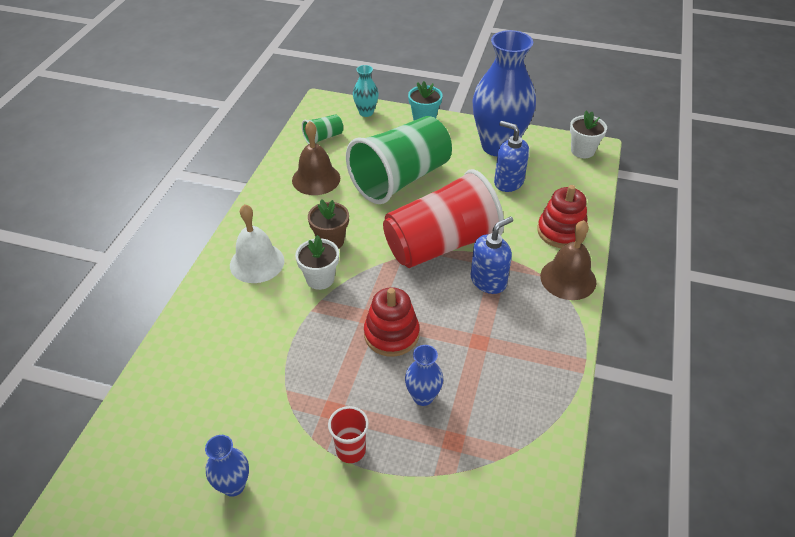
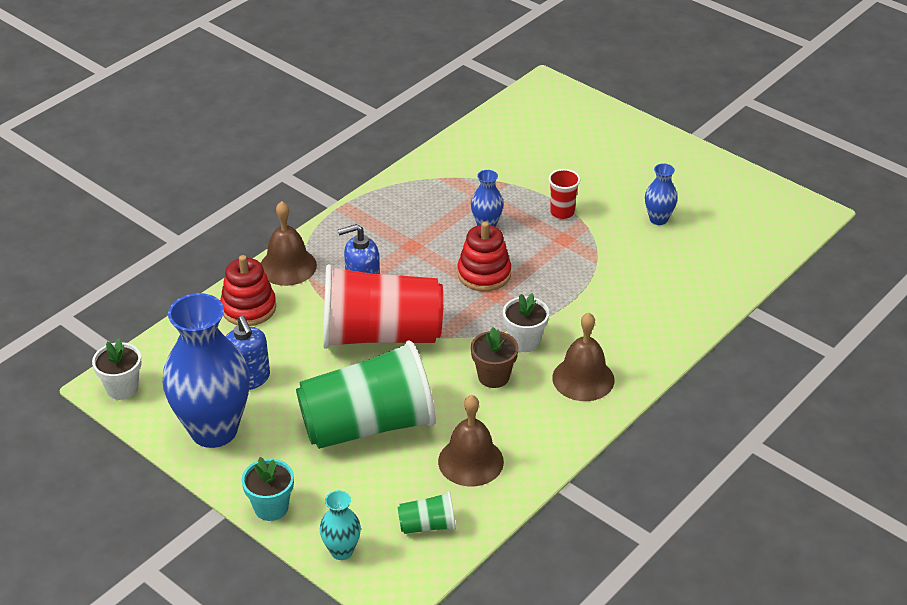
camera: 155 degrees left, 5 degrees down
white bell [230,204,284,283] -> brown bell [552,312,615,401]

